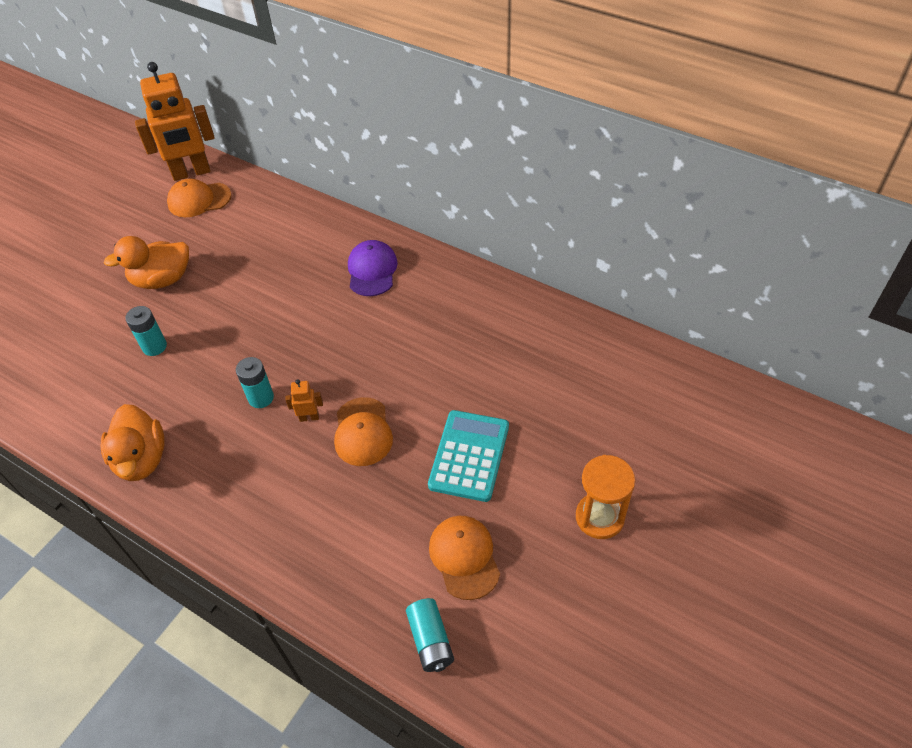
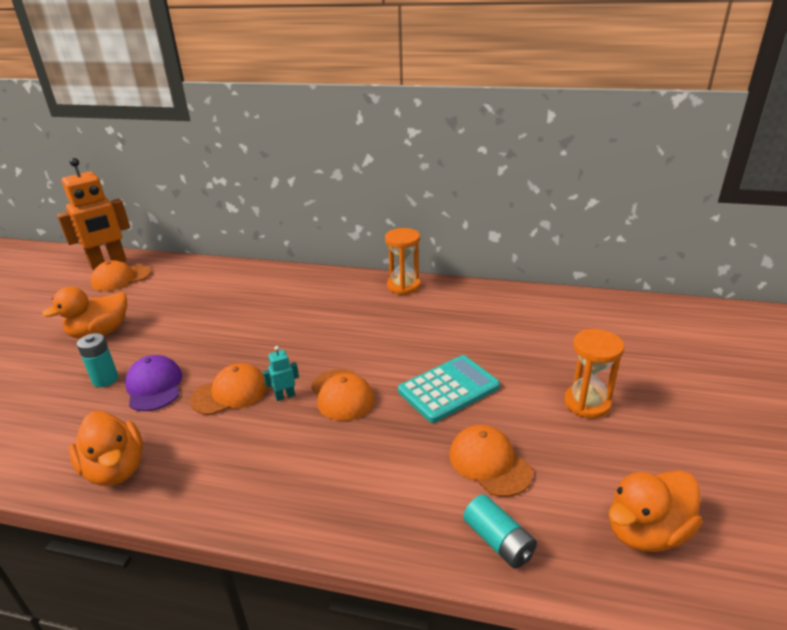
camera: 20 degrees left, 20 degrees down
turquoise battery [236,357,274,408] -> orange cap [190,363,268,415]
orange robot [285,379,323,422] -> turquoise robot [263,346,299,401]
purple cap [348,240,398,296] -> purple cap moved to [125,355,182,411]
turquoise calculator [428,410,509,502] -> turquoise calculator turned 60 degrees clockwise [398,355,500,423]
none -> orange hourglass [385,228,421,295]
none -> orange duck [609,470,702,552]

